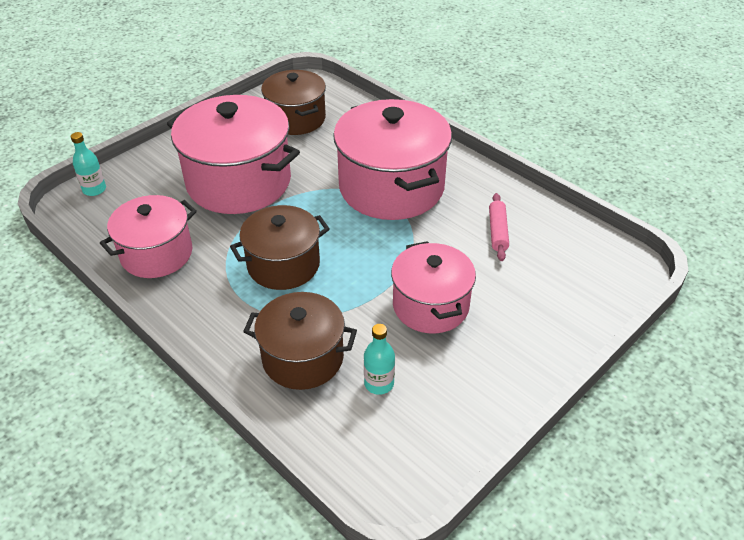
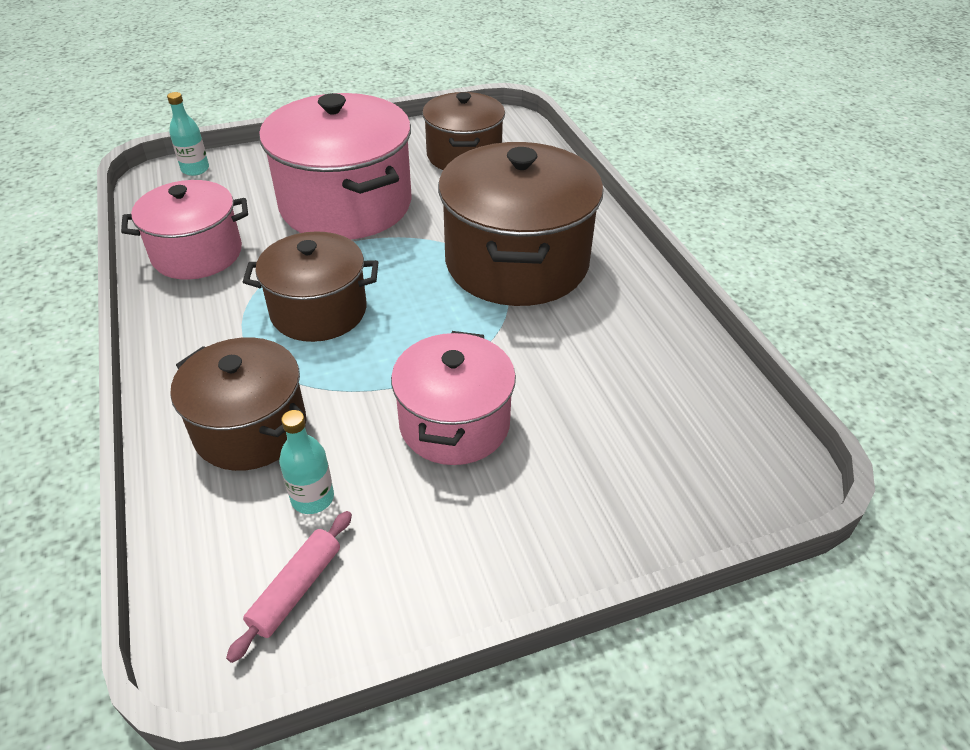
camera: 25 degrees right, 0 degrees up
pink pot [333,99,452,220] -> brown pot [438,142,603,306]
pink rolling pin [489,193,509,261] -> pink rolling pin moved to [226,511,352,663]

